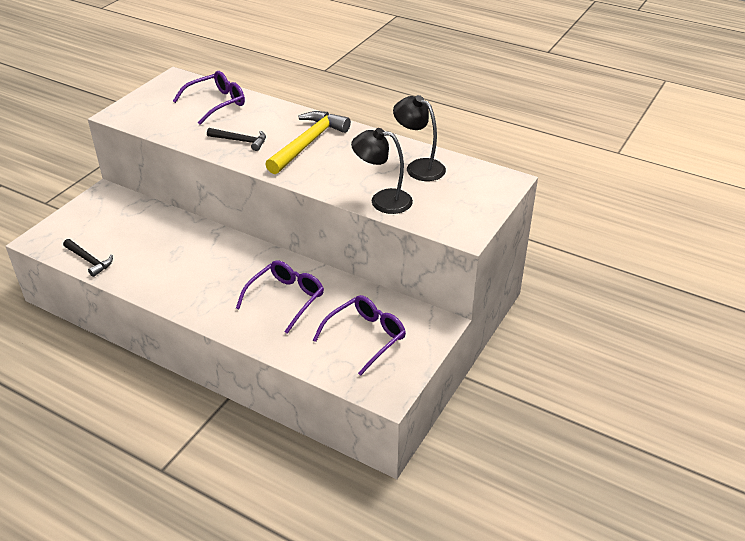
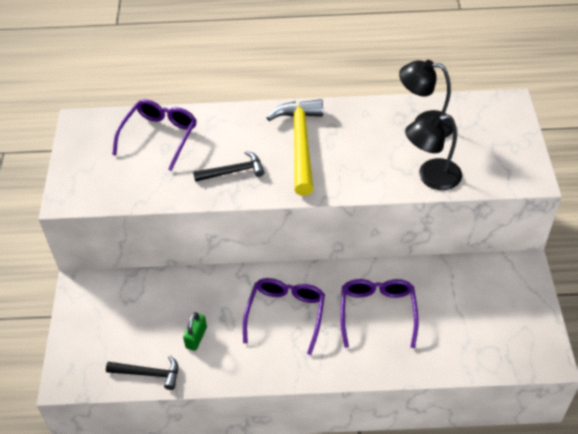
camera: 30 degrees left, 10 degrees up
purple glasses [313,295,406,376] -> purple glasses moved to [243,278,325,355]
none -> green padlock [183,312,207,351]

